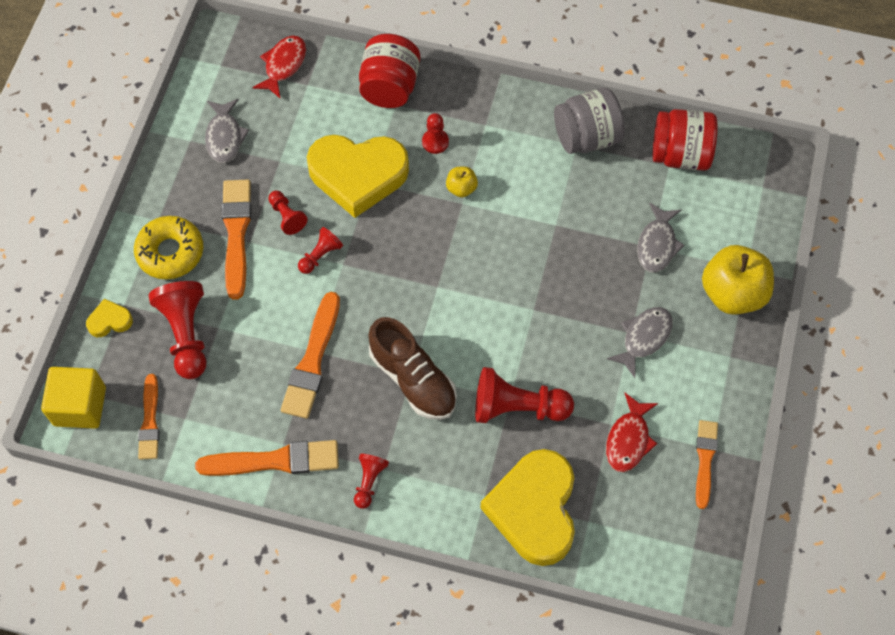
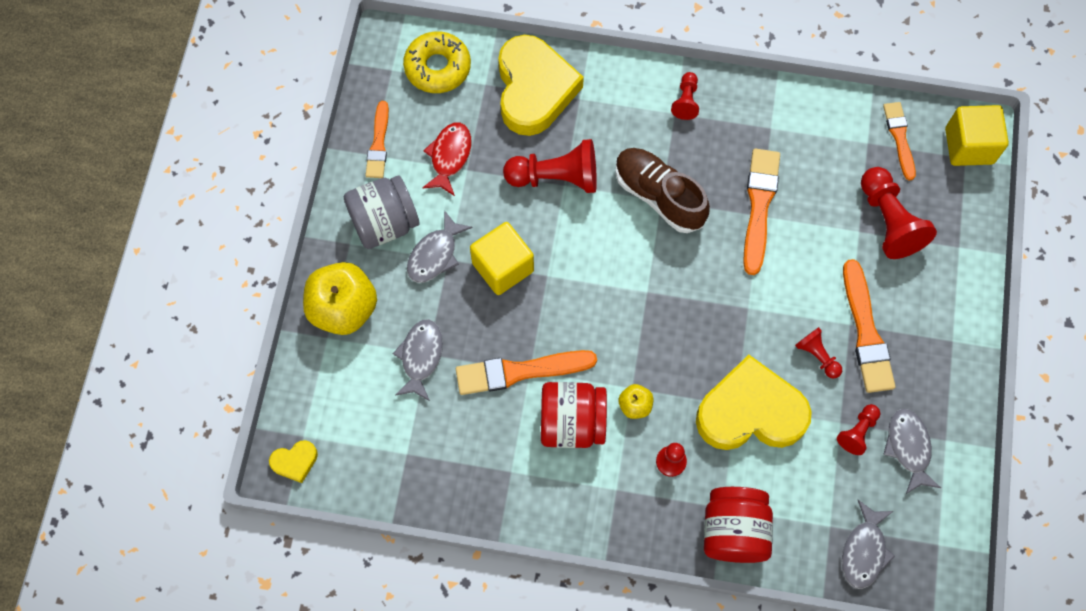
camera: 175 degrees right, 5 degrees up
yellow heart [86,299,133,337] -> yellow heart moved to [269,440,318,483]
yellow donut [134,216,203,279] -> yellow donut moved to [403,31,471,93]
orange brush [195,440,339,476] -> orange brush moved to [456,350,597,395]
red fish [252,36,306,99] -> grey fish [842,500,895,589]
red pawn [298,227,343,274] -> red pawn moved to [837,404,880,455]
grey jar [554,88,625,154] -> grey jar moved to [344,176,420,249]
red jar [653,109,718,171] -> red jar moved to [541,382,607,448]
none -> yellow cube [470,222,534,295]

